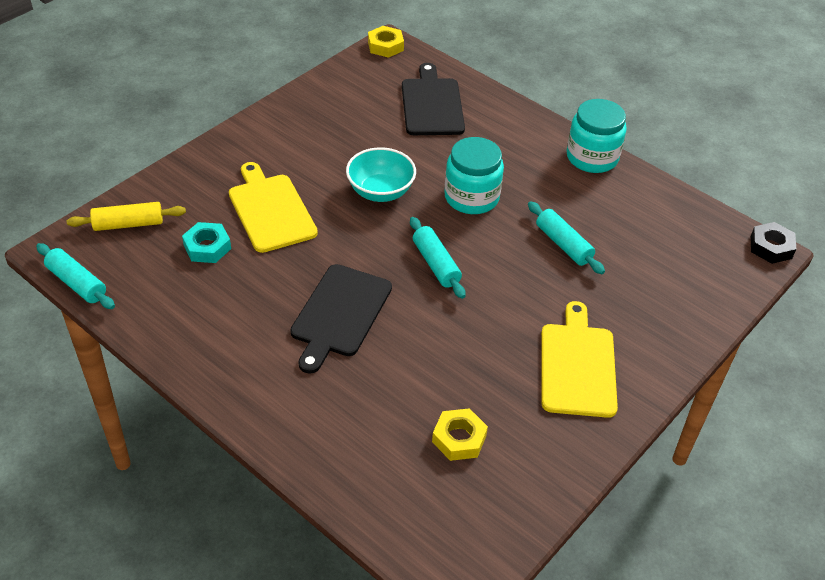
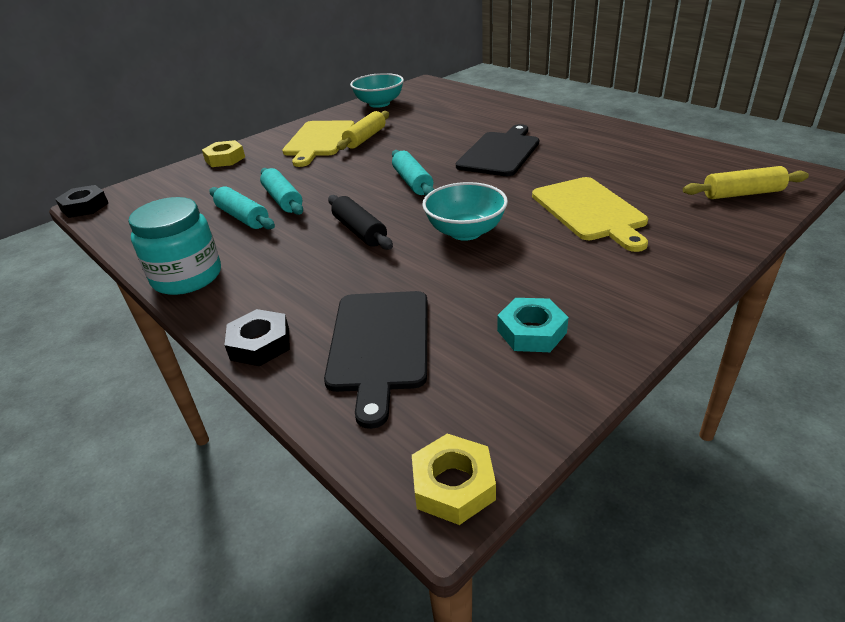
camera: 170 degrees left, 10 degrees down
turquoise rolling pin [36,243,115,309] -> turquoise rolling pin moved to [209,186,275,230]
turquoise nut [182,222,231,263] -> turquoise nut moved to [497,298,569,352]
yellow nut [432,408,488,461] -> yellow nut moved to [202,140,245,167]
turquoise jar [444,137,504,214] -> black rolling pin [328,195,393,250]
none -> black nut [225,309,290,366]
none -> yellow rolling pin [337,111,389,150]
none -> turquoise bowl [350,73,404,108]

